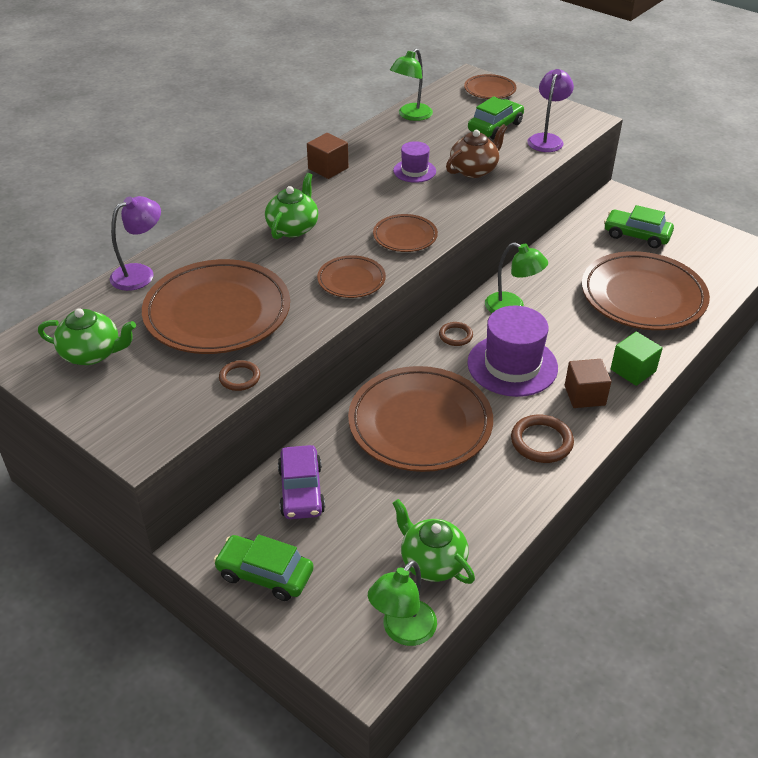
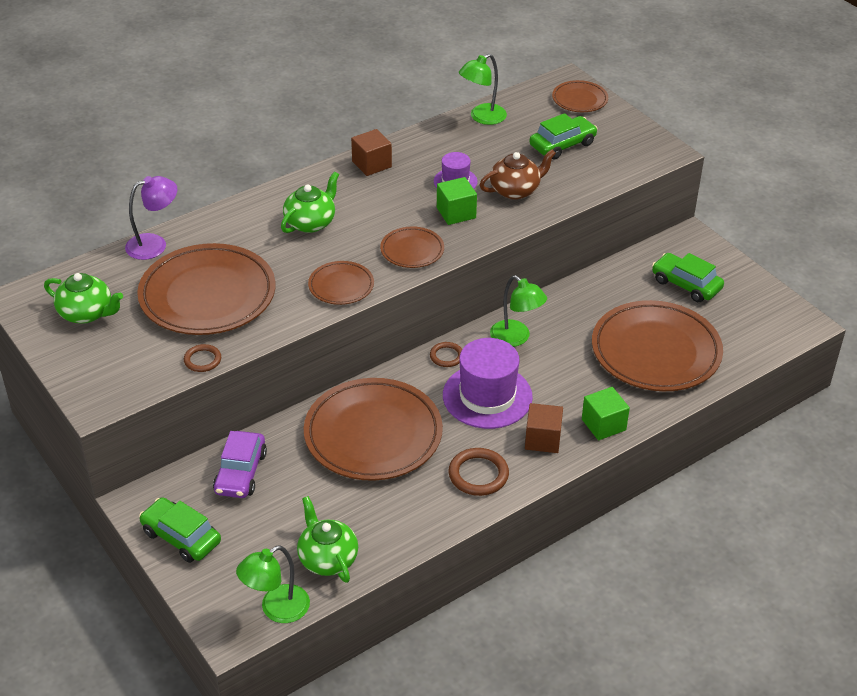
camera: 15 degrees right, 0 degrees up
purple lamp [527,69,574,152] -> none
none -> green cube [437,177,477,225]

